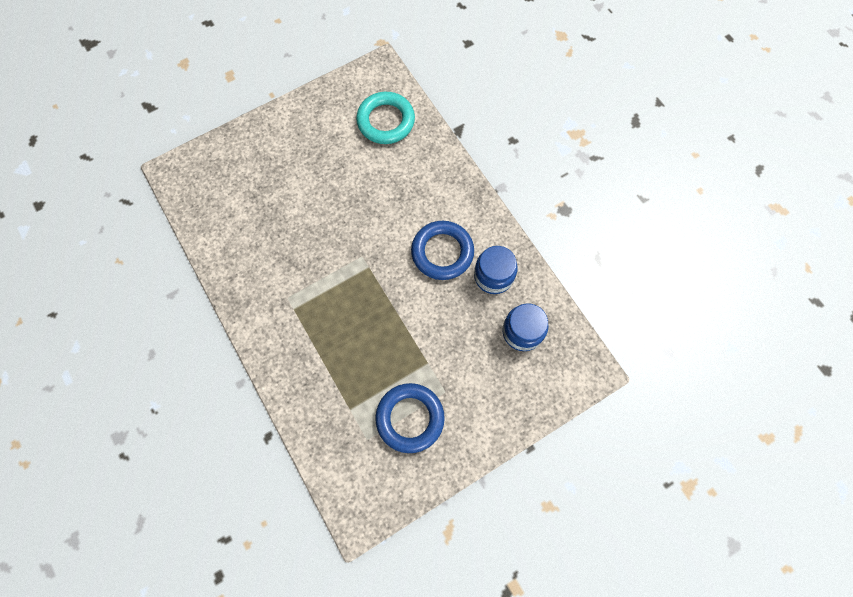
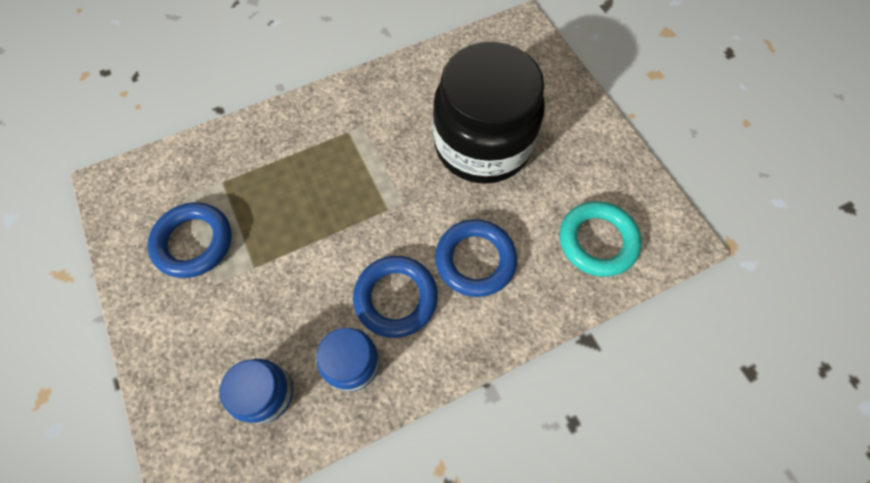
camera: 95 degrees right, 5 degrees down
none -> black jar [433,42,545,184]
none -> blue ring [435,219,517,297]

